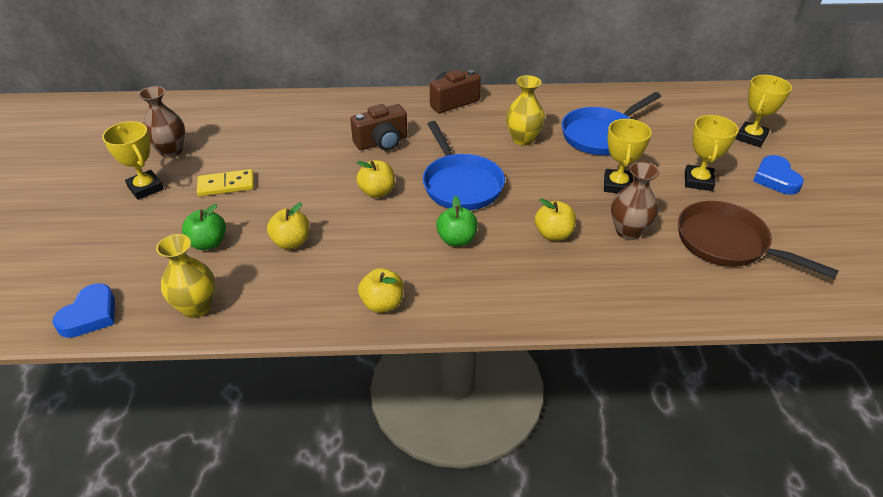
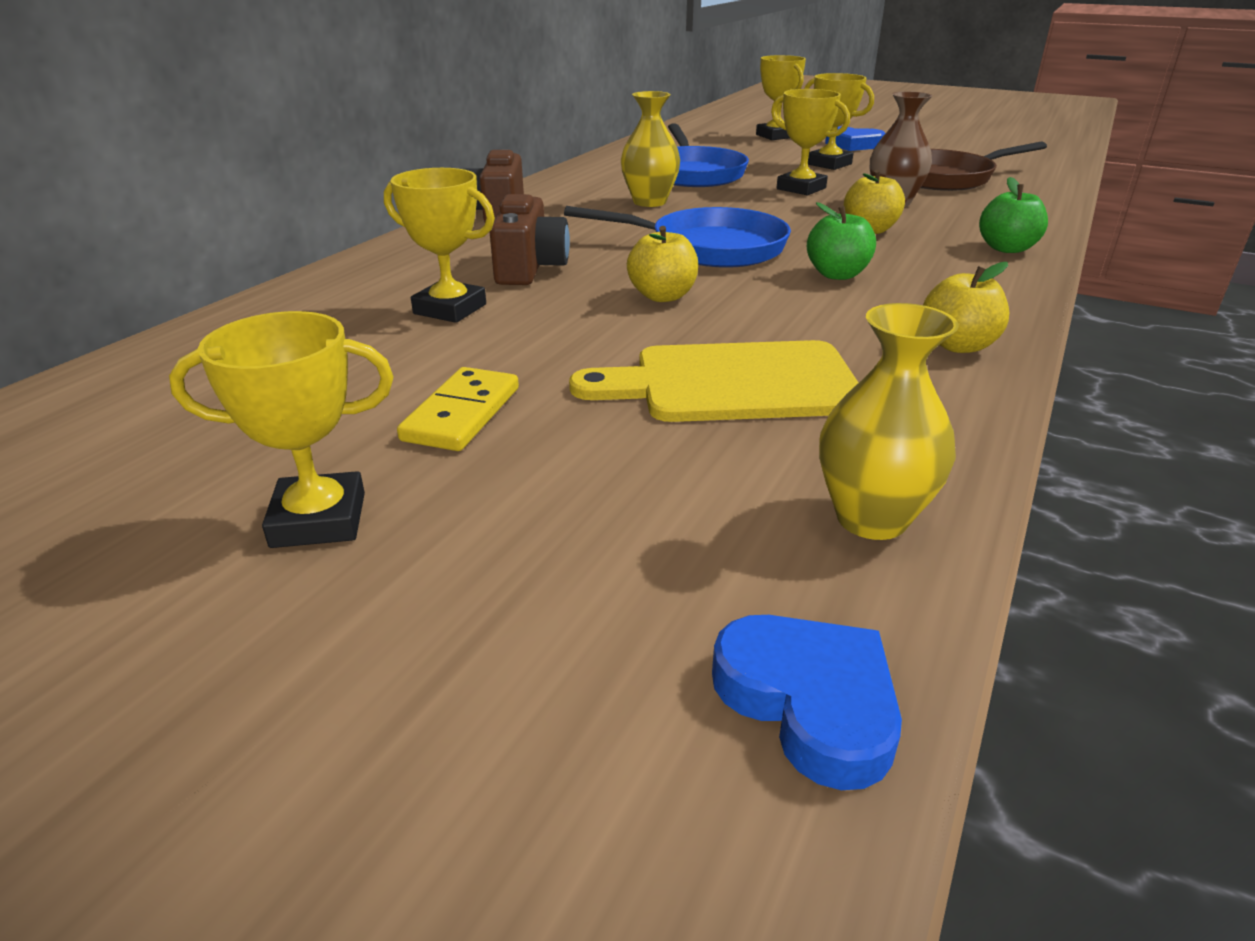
camera: 60 degrees left, 10 degrees down
brown vase [138,86,185,157] -> none
green apple [182,204,226,250] -> green apple moved to [979,177,1048,253]
yellow apple [267,202,309,249] -> yellow cutting board [569,340,859,422]
none -> yellow trophy [384,168,495,323]

